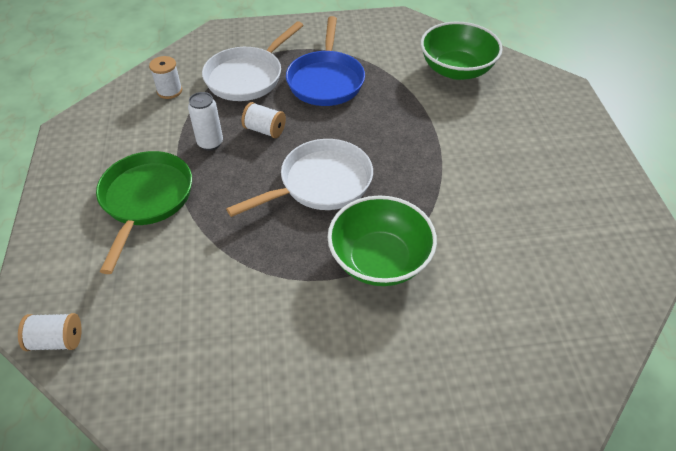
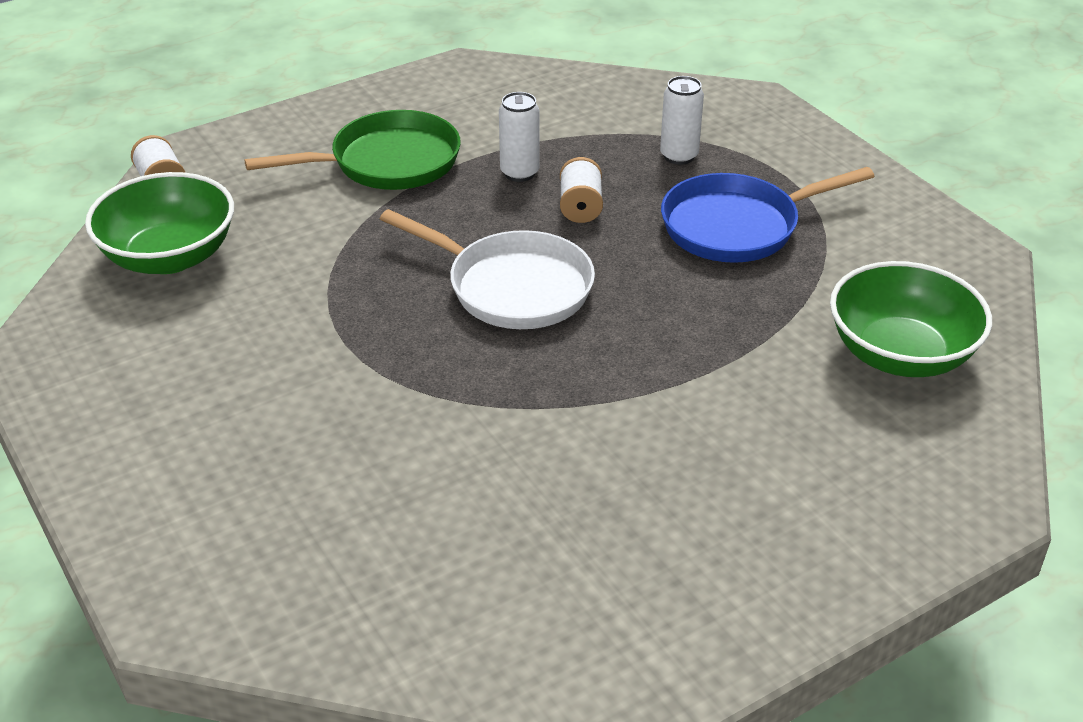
camera: 65 degrees right, 10 degrees down
white spool [149,56,182,99] -> none
white pan [202,21,304,101] -> white can [660,76,704,165]
green bowl [327,196,437,286] -> green bowl moved to [85,172,234,274]

